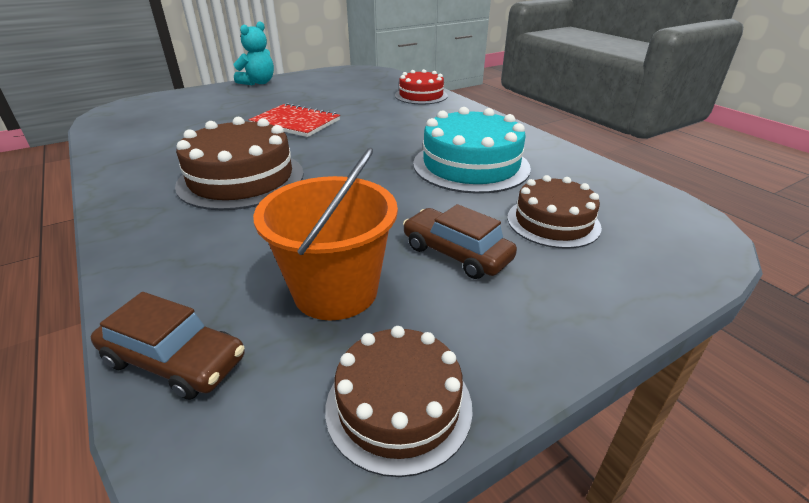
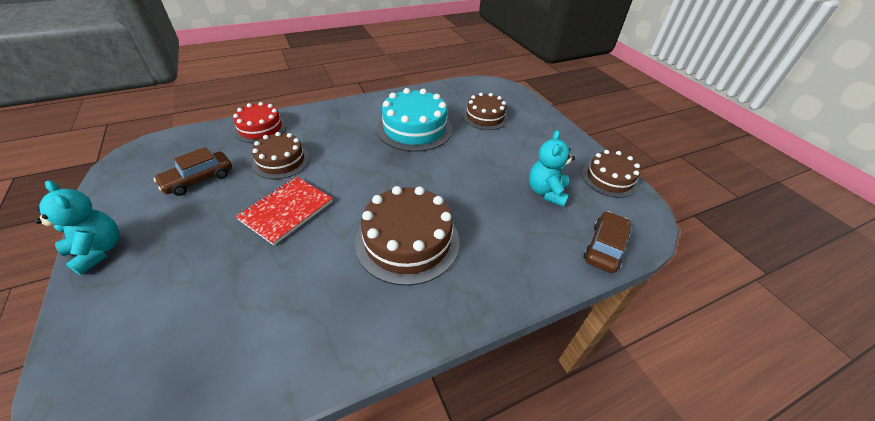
camera: 85 degrees left, 10 degrees up
orange bucket [253,147,398,321] -> turquoise teddy bear [529,130,575,207]
brown car [403,204,517,279] -> brown car moved to [153,147,232,196]
none -> brown cake [252,132,310,179]

